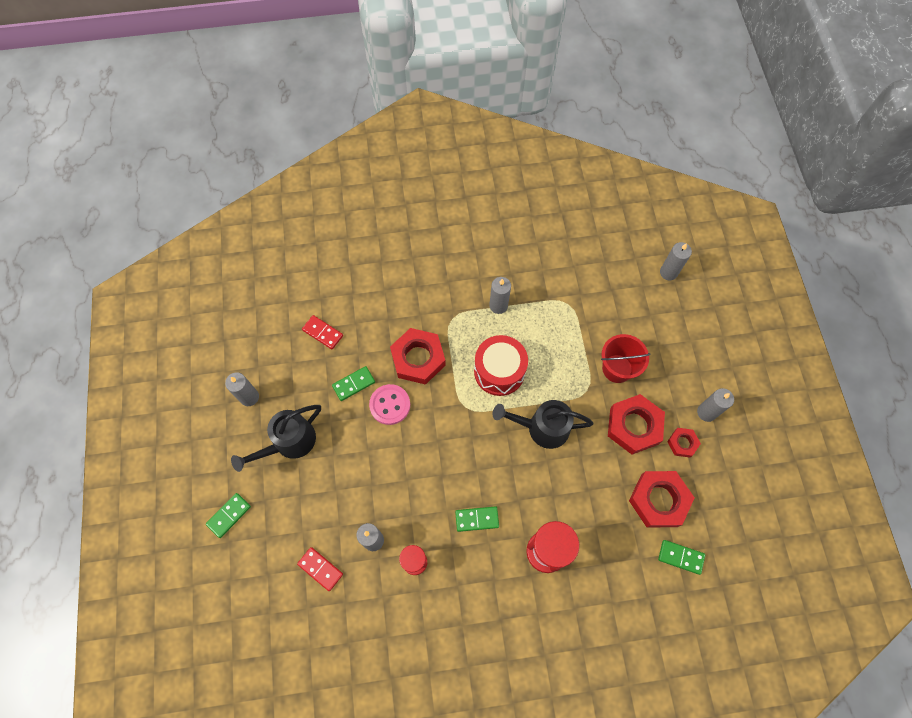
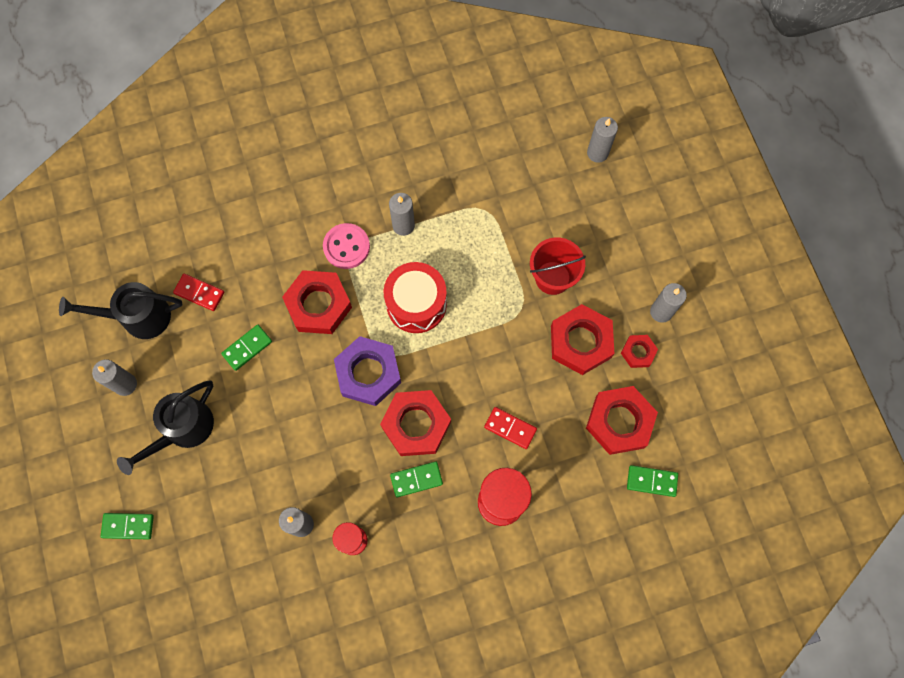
camera: 10 degrees left, 5 degrees up
green domino [206,493,251,538] -> green domino turned 60 degrees clockwise [101,513,154,539]
red domino [297,547,343,591] -> red domino moved to [484,407,537,449]
pink button [369,384,410,425] -> pink button moved to [323,223,370,269]
black watering can [493,400,593,449] -> black watering can moved to [59,282,182,339]
none -> purple nut [334,336,401,406]
none -> red nut [380,390,451,456]

